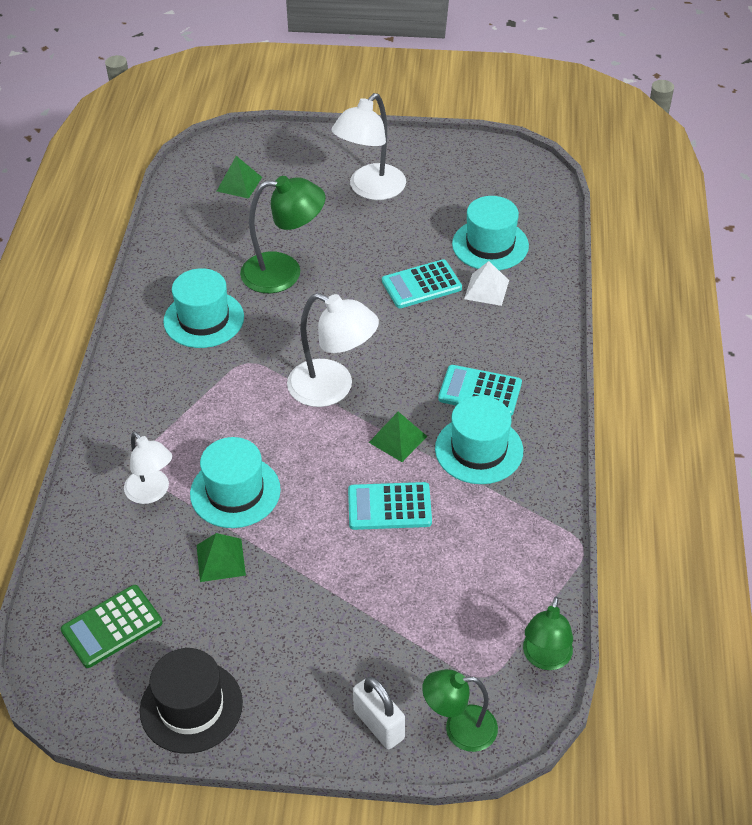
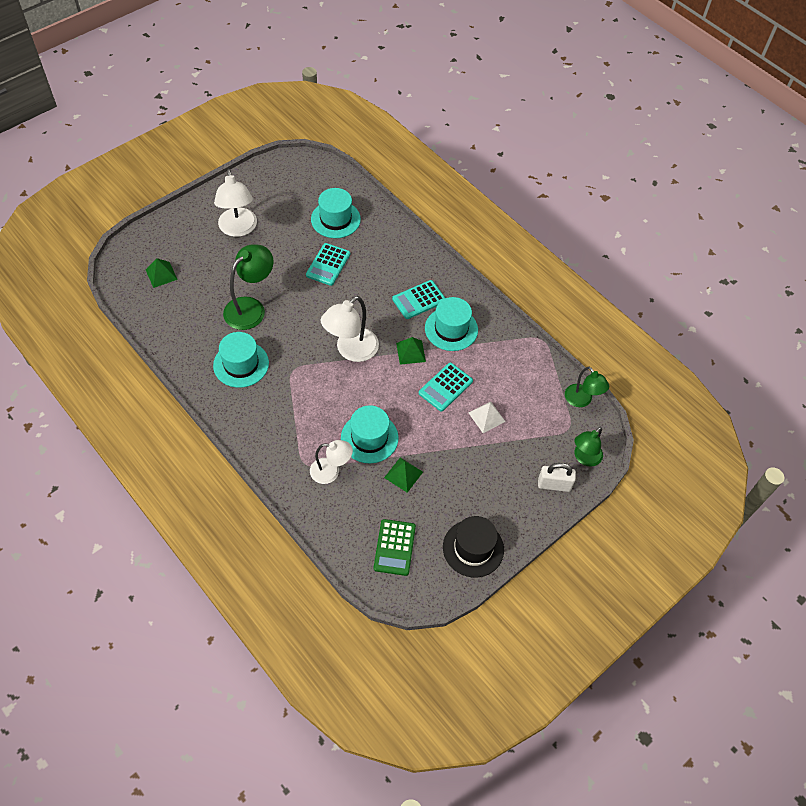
camera: 50 degrees left, 10 degrees up
white lamp [287,293,379,407] -> white lamp turned 150 degrees clockwise [321,296,379,362]
white pyramid [464,261,509,306] -> white pyramid moved to [469,401,506,433]

